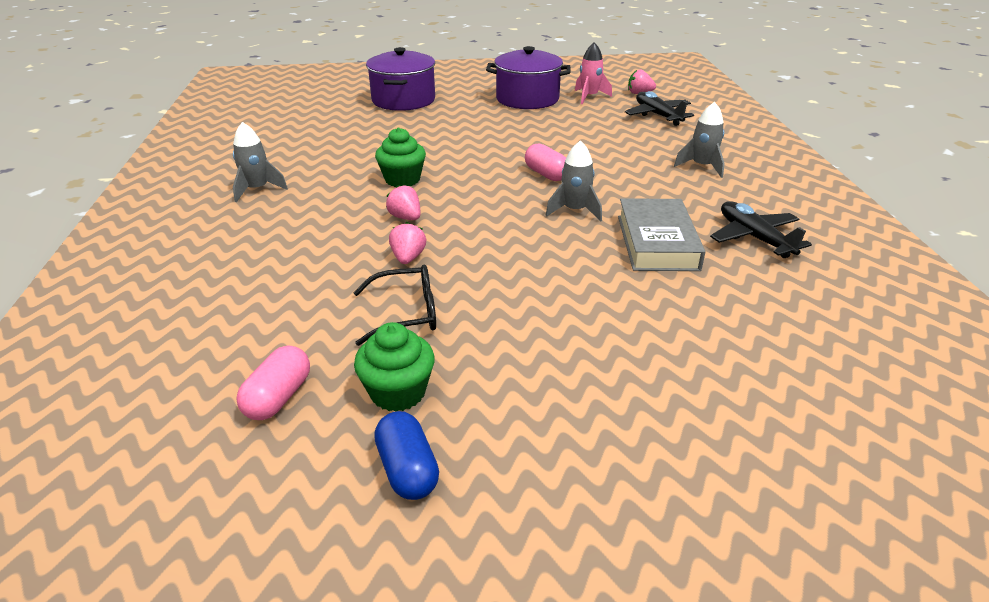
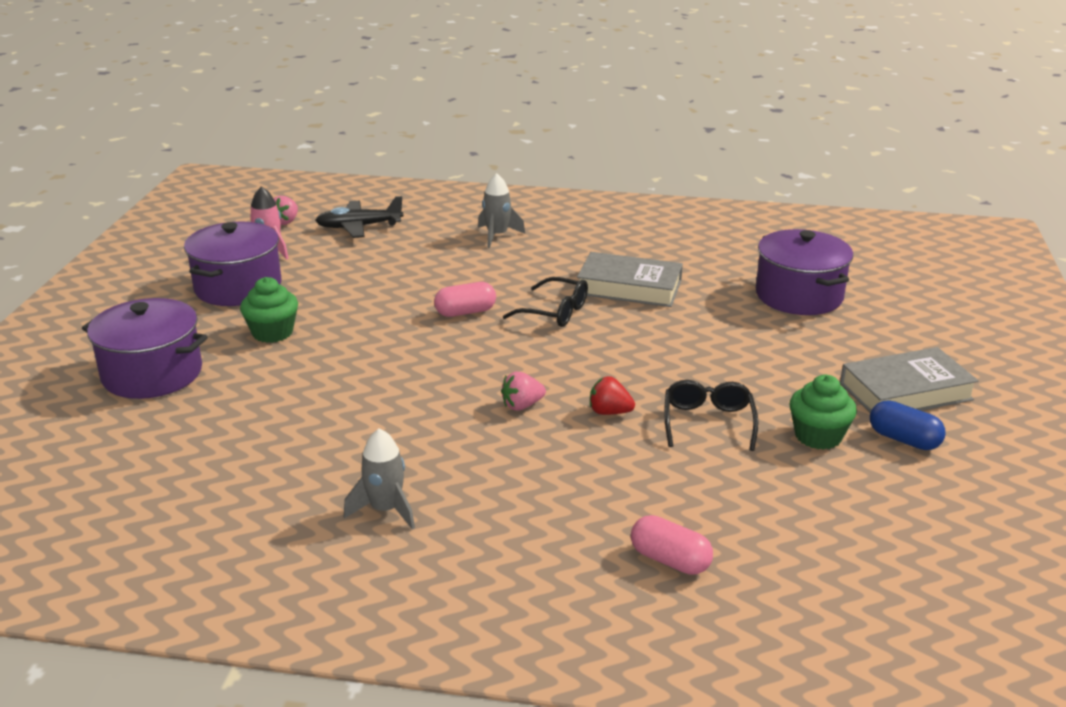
camera: 75 degrees left, 5 degrees down
pink capsule [236,345,310,420] -> pink capsule moved to [631,515,713,575]
blue capsule [374,411,439,500] -> blue capsule turned 45 degrees clockwise [870,400,946,450]
green cupcake [375,127,426,187] -> green cupcake moved to [240,277,298,343]
pink strawberry [389,222,426,264] -> red strawberry [590,376,635,415]
grey rocket [545,141,602,222] -> black glasses [503,277,588,327]
black plane [710,201,812,258] -> none
none -> purple pot [756,229,853,315]
none -> grey book [840,347,979,412]

